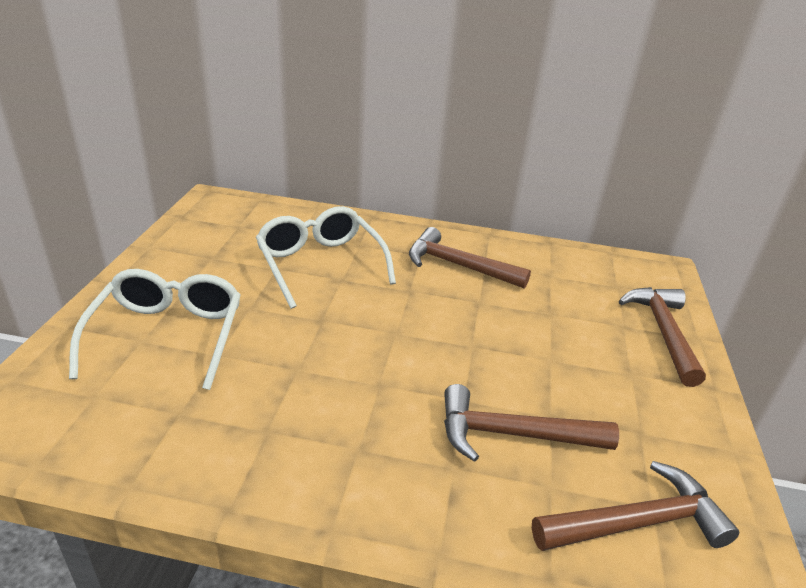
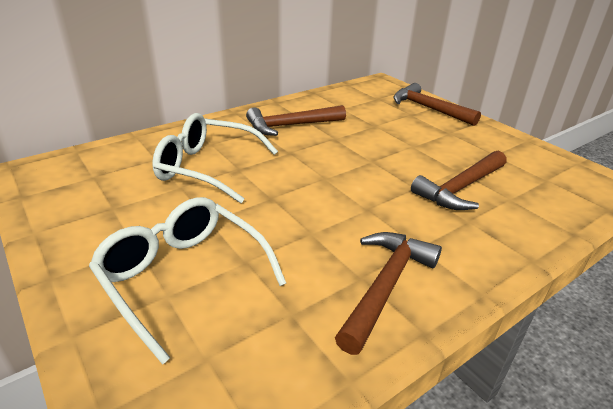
camera: 45 degrees left, 0 degrees up
brown hammer [532,461,739,551] -> brown hammer moved to [335,232,442,355]

